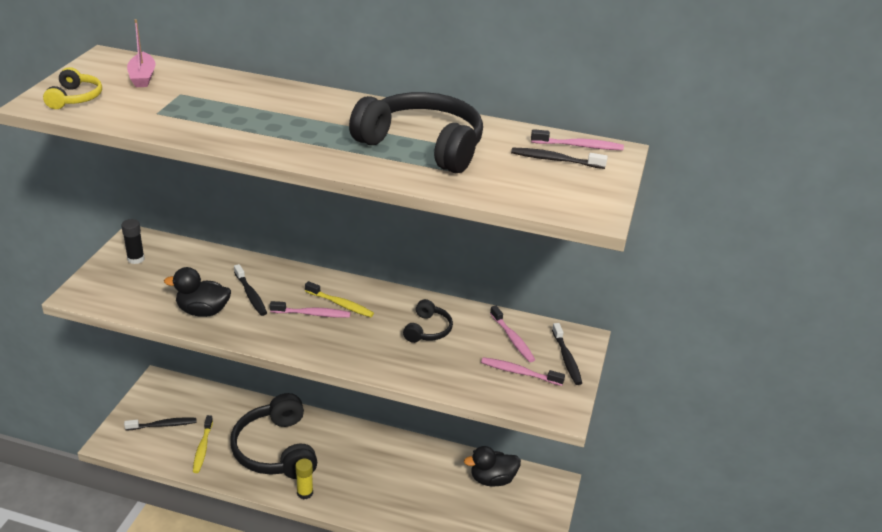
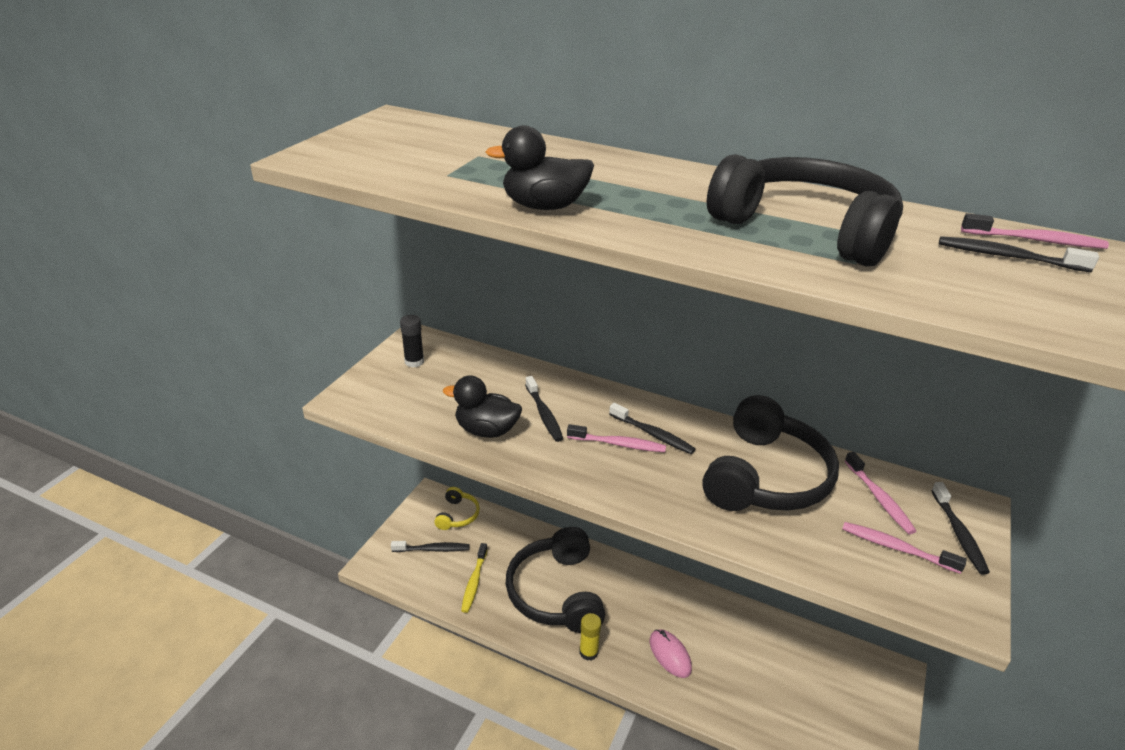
camera: 10 degrees right, 0 degrees up
yellow headphones [43,67,102,109] -> yellow headphones moved to [434,487,480,530]
pink boat [127,19,156,87] -> none
yellow toothbrush [305,281,374,317] -> black toothbrush [609,403,696,454]
black headphones [403,299,453,343] -> black headphones [702,395,839,511], size x2.07
black duck [464,446,521,487] -> black duck moved to [486,125,594,210]
none -> pink mouse [650,629,692,678]

